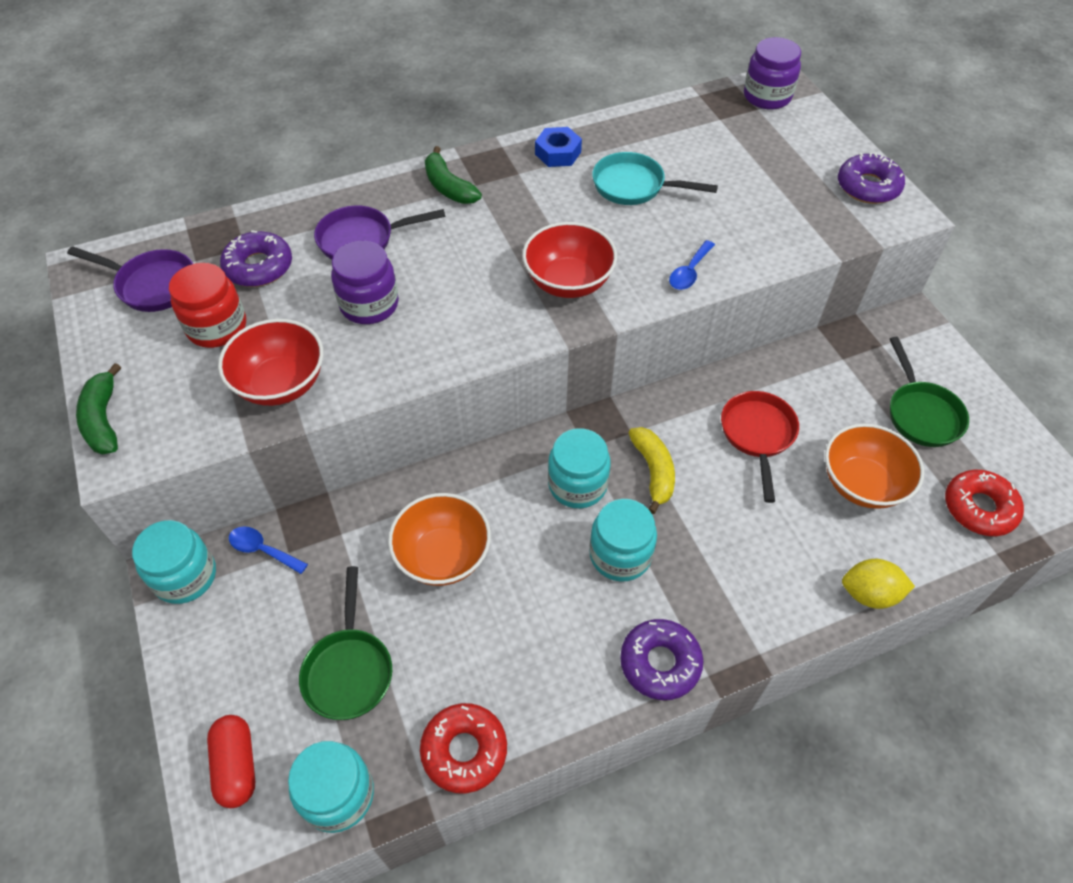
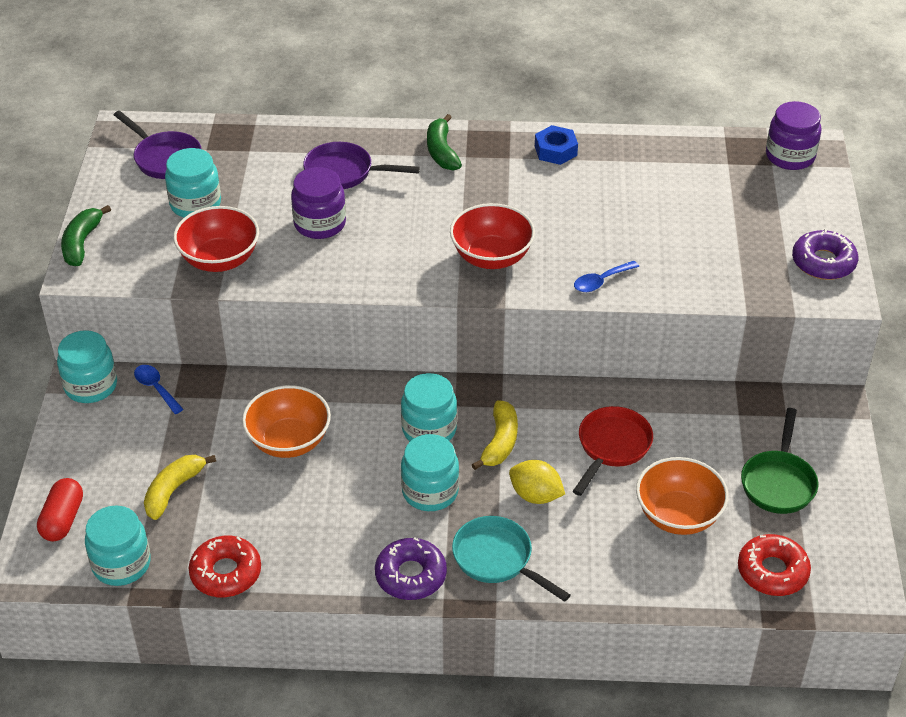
camera: 25 degrees right, 10 degrees down
red jar [169,263,246,348] -> turquoise jar [165,148,221,217]
purple donut [220,230,292,287] -> none
green pan [299,566,392,720] -> yellow banana [144,455,216,520]
turquoise pan [592,152,718,205] -> turquoise pan moved to [452,516,571,602]
yellow lemon [842,559,915,609] -> yellow lemon moved to [509,460,565,504]

